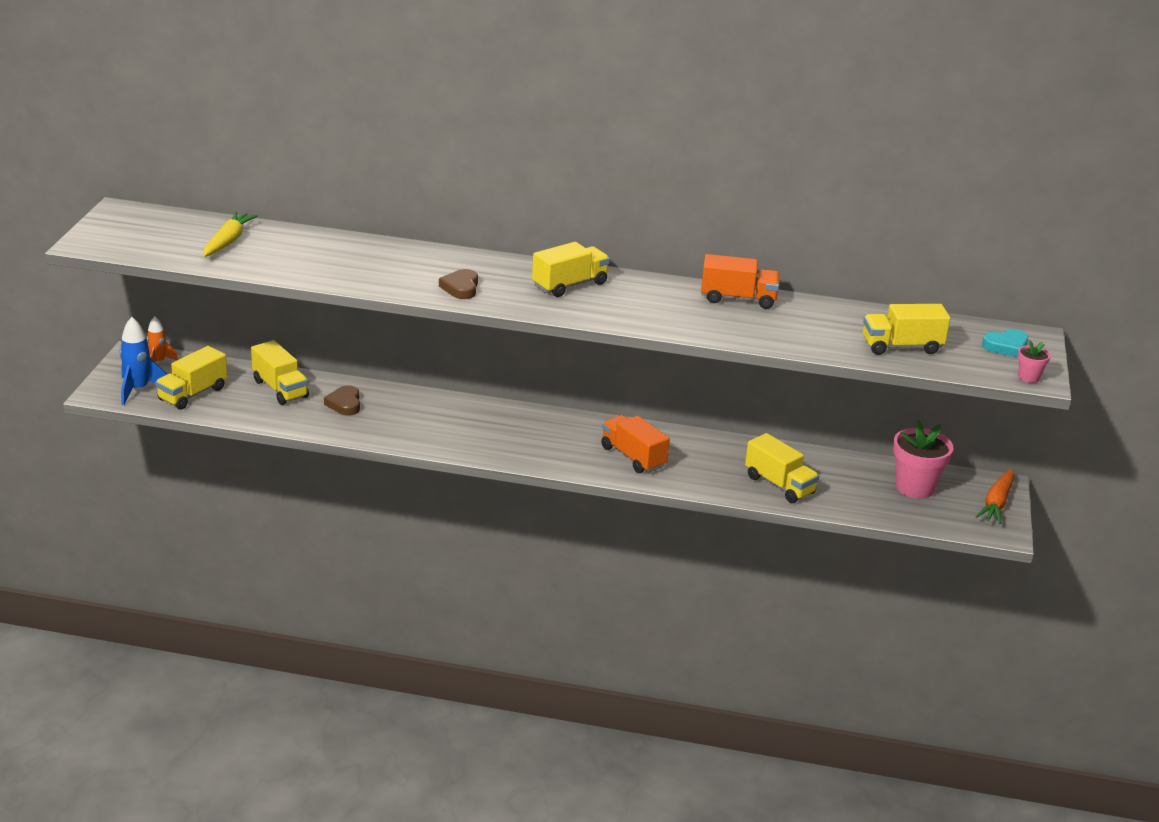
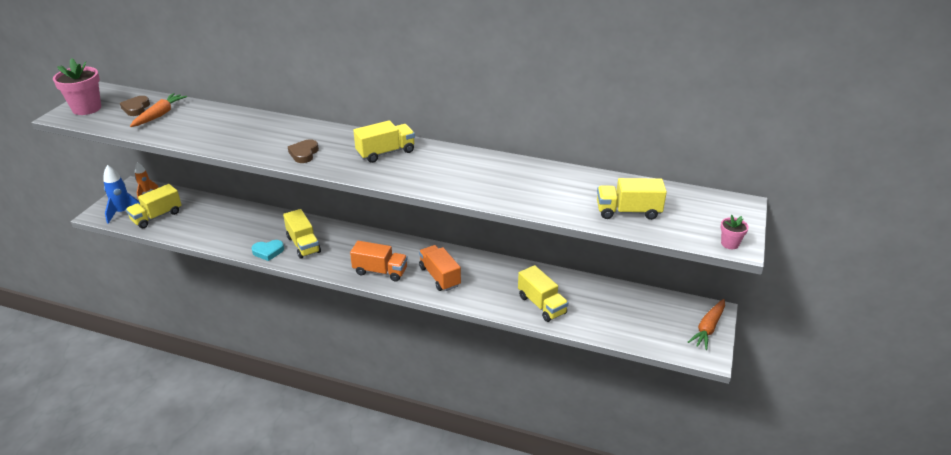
camera: 10 degrees right, 5 degrees up
yellow carrot [203,211,258,257] -> orange carrot [130,93,187,127]
yellow truck [251,340,309,405] -> yellow truck moved to [283,209,321,259]
brown heart [324,385,360,416] -> brown heart moved to [120,96,150,116]
orange truck [701,254,780,309] -> orange truck moved to [350,241,408,282]
pink flower pot [893,420,953,498] -> pink flower pot moved to [53,58,101,115]
turquoise heart [982,329,1028,358] -> turquoise heart moved to [251,240,284,261]

